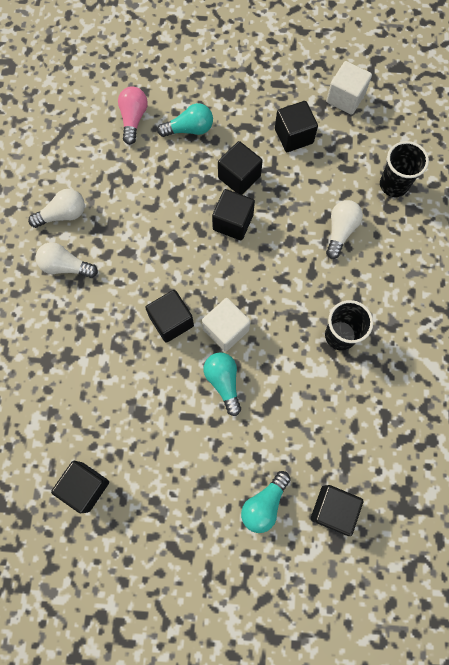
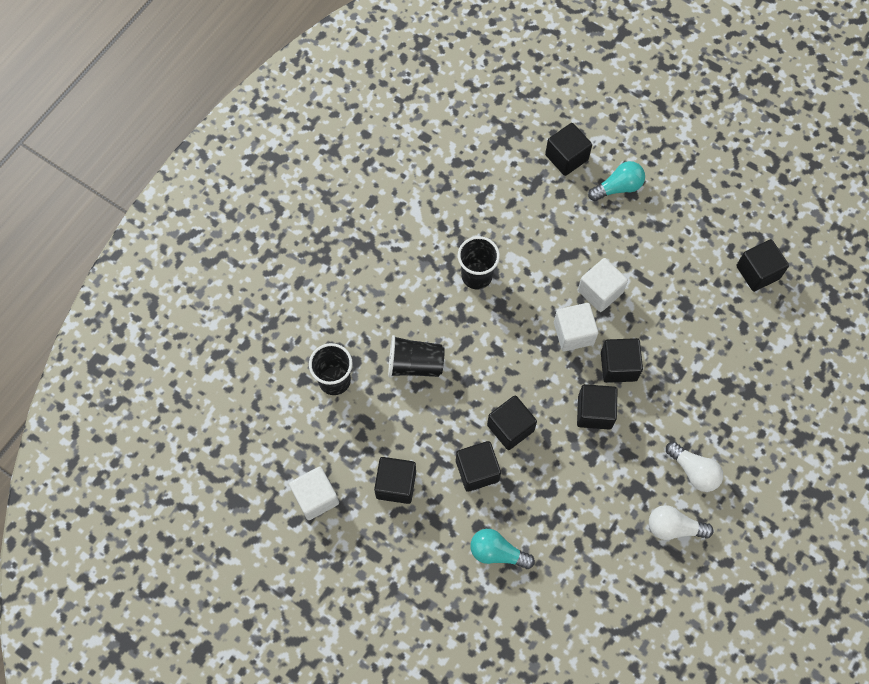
camera: 150 degrees left, 5 degrees down
pink light bulb [118,86,148,145] -> none
turquoise light bulb [204,352,241,416] -> white cube [578,258,628,312]
white light bulb [326,200,363,259] -> black cup [388,335,445,377]
none -> black cube [577,384,618,430]

